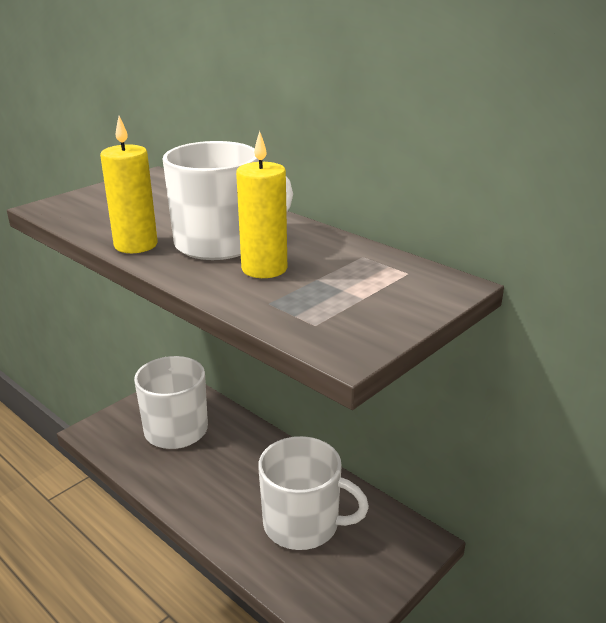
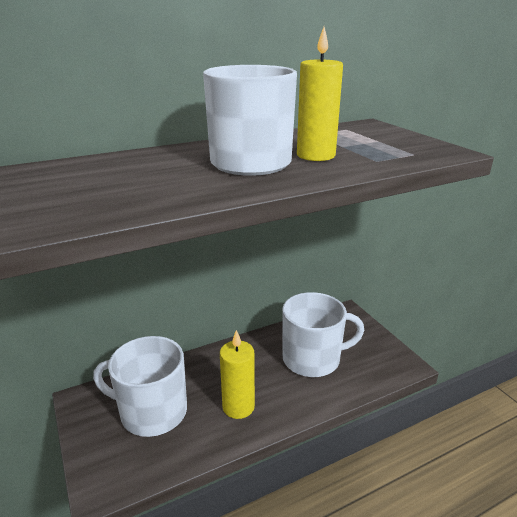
camera: 70 degrees left, 0 degrees up
yellow candle [100,116,158,253] -> yellow candle moved to [220,330,255,419]
white mug [258,436,369,550] -> white mug turned 45 degrees clockwise [282,292,364,377]

